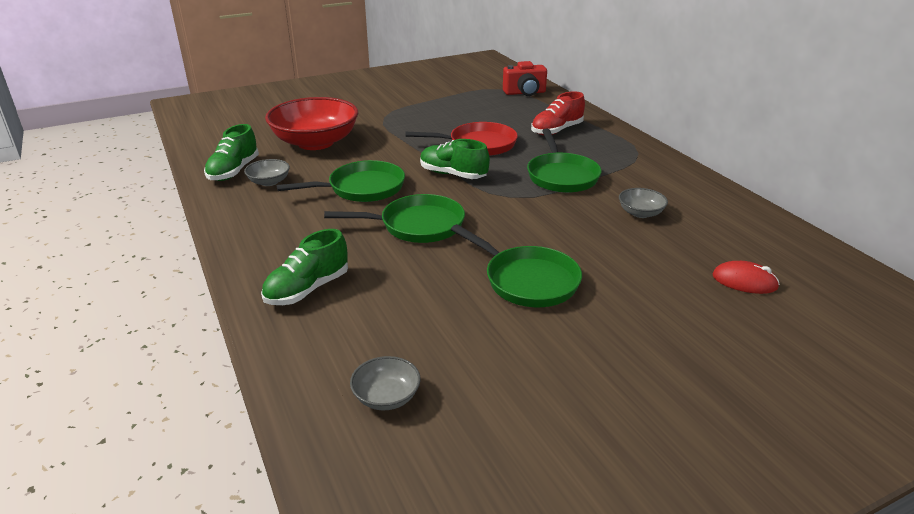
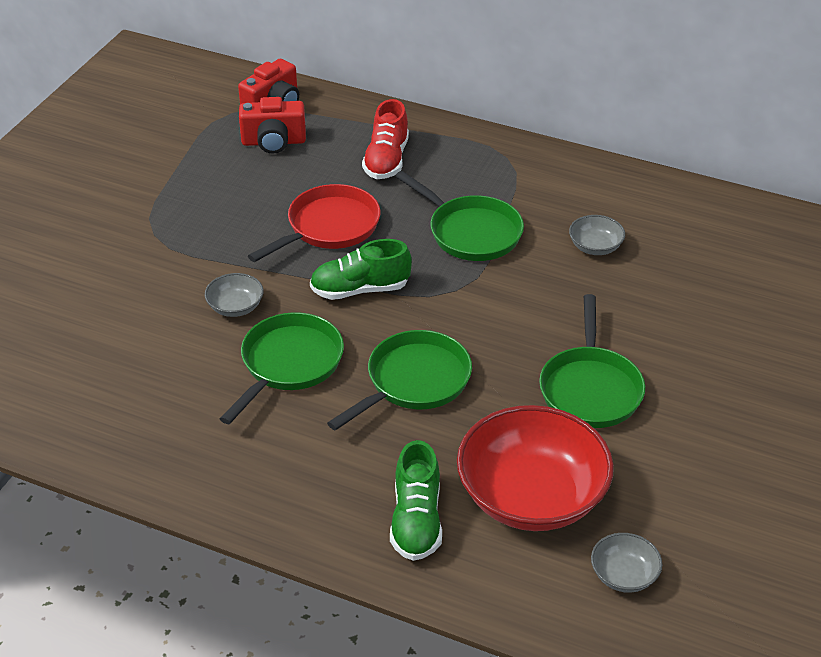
camera: 40 degrees left, 10 degrees up
green shoe [204,124,259,181] -> none
grey bowl [244,159,290,186] -> grey bowl moved to [205,273,264,317]
red bowl [265,97,358,150] -> red bowl moved to [457,405,614,531]
green pan [451,224,582,307] -> green pan turned 90 degrees clockwise [539,294,645,428]
red mouse [712,261,780,294] -> none
none -> red camera [239,97,306,154]

